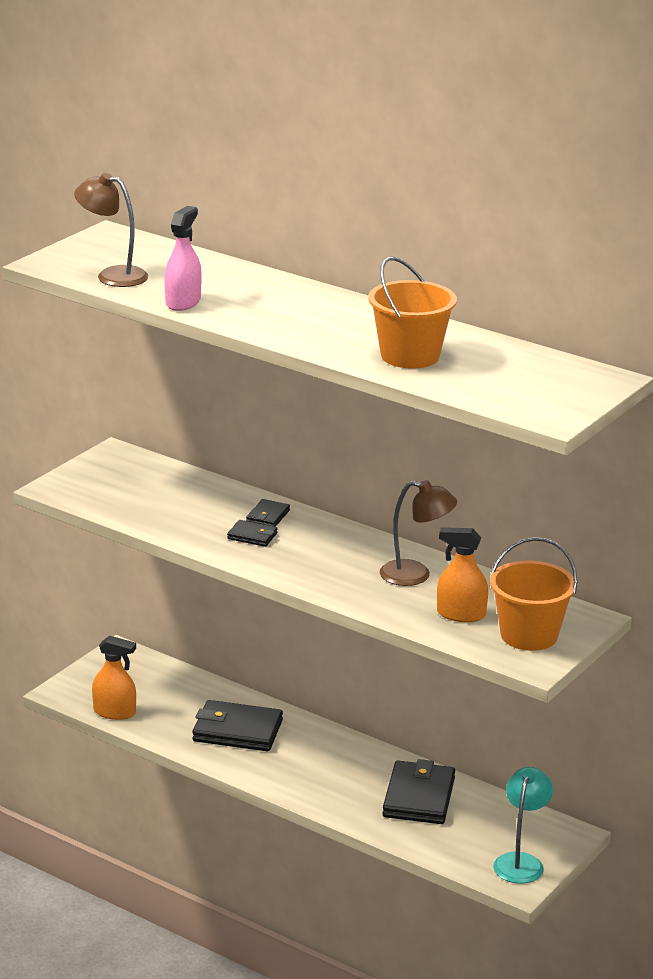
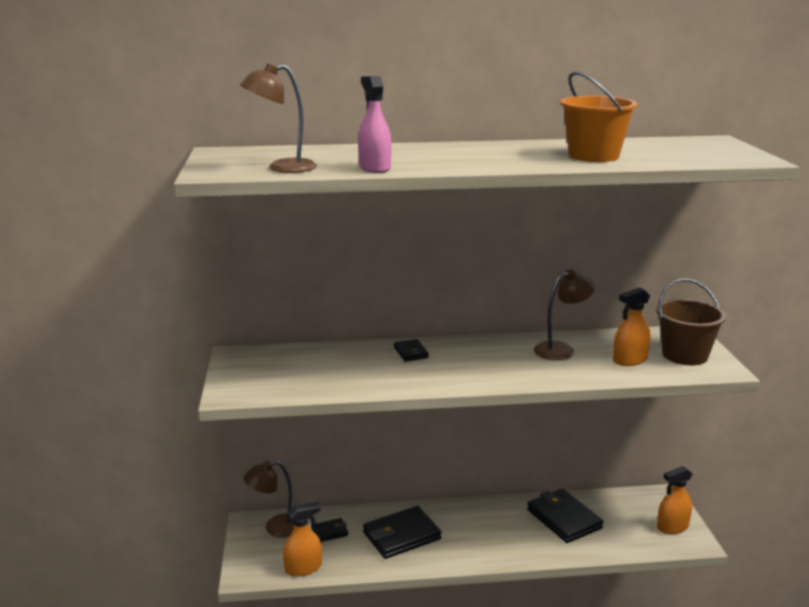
camera: 40 degrees left, 5 degrees down
black wallet [227,520,278,547] -> black wallet moved to [311,518,348,542]
orange bucket [490,537,577,651] -> brown bucket [656,279,726,365]
turquoise lamp [493,767,553,884] -> orange spray bottle [657,466,692,534]
none -> brown lamp [243,461,294,537]

